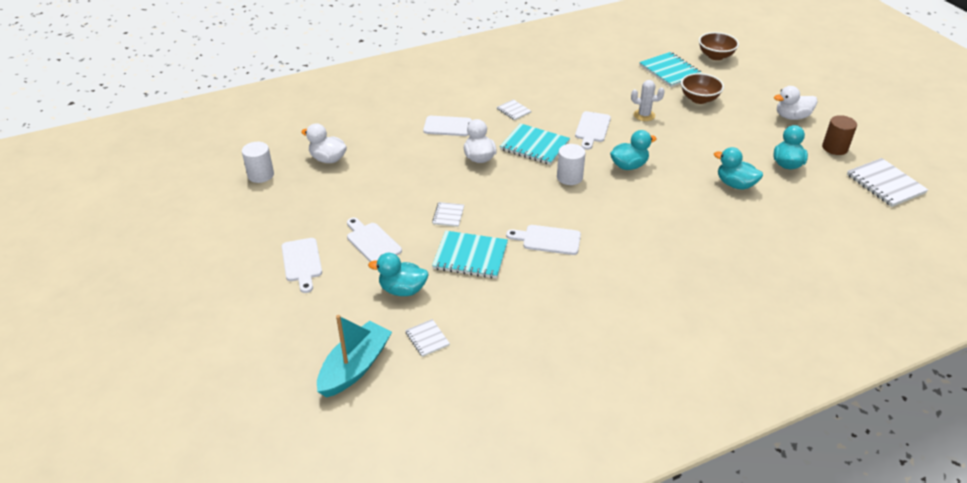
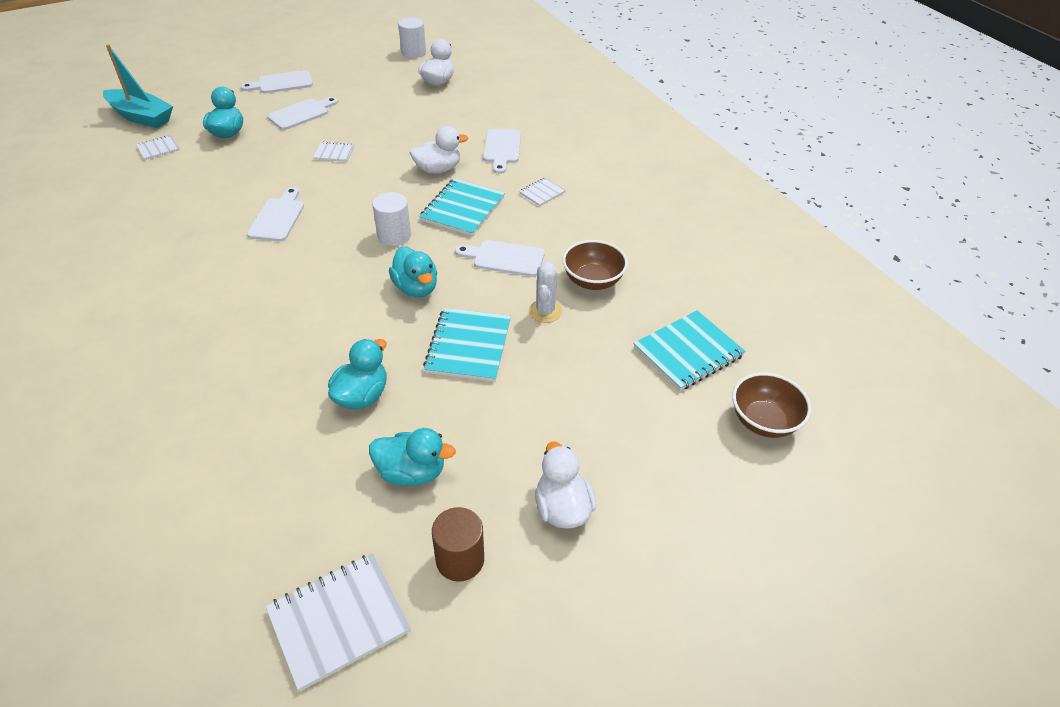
camera: 85 degrees right, 5 degrees up
turquoise notebook [432,230,508,279] -> turquoise notebook moved to [423,308,511,382]
brown bowl [681,73,724,104] -> brown bowl moved to [562,240,628,290]

